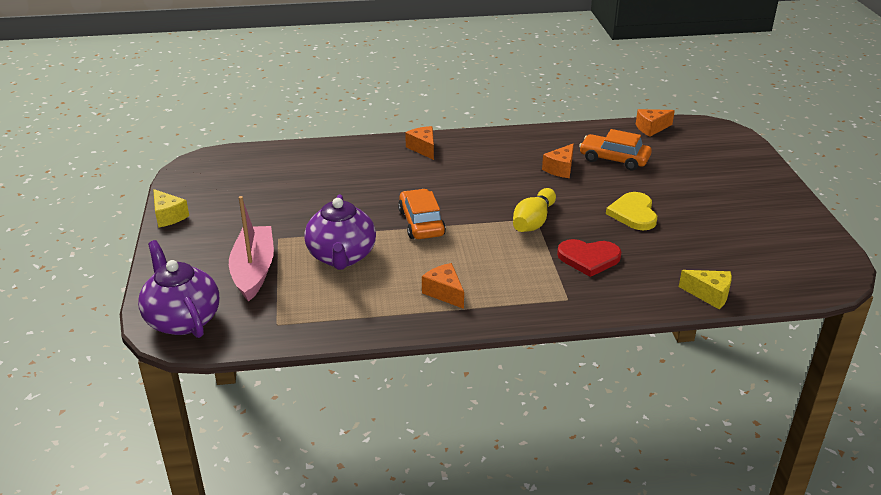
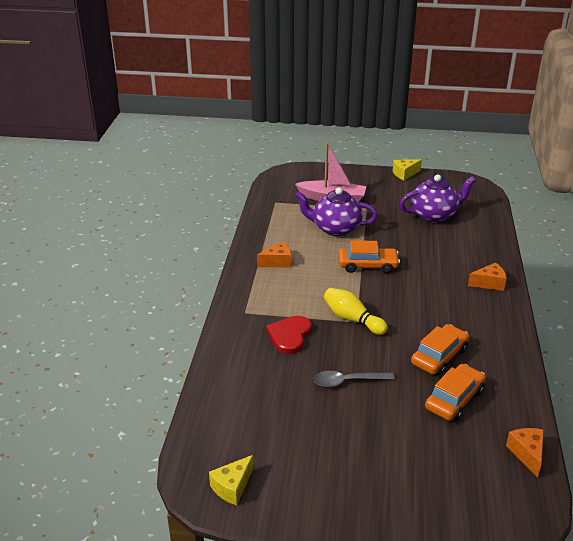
camera: 105 degrees right, 0 degrees up
purple teapot [138,240,220,338] -> purple teapot moved to [400,174,476,222]
orange cheese [542,143,574,178] -> orange car [411,324,469,375]
yellow heart [606,192,657,230] -> grey spoon [313,371,395,387]
yellow cheese [679,270,732,309] -> yellow cheese moved to [209,455,254,505]

